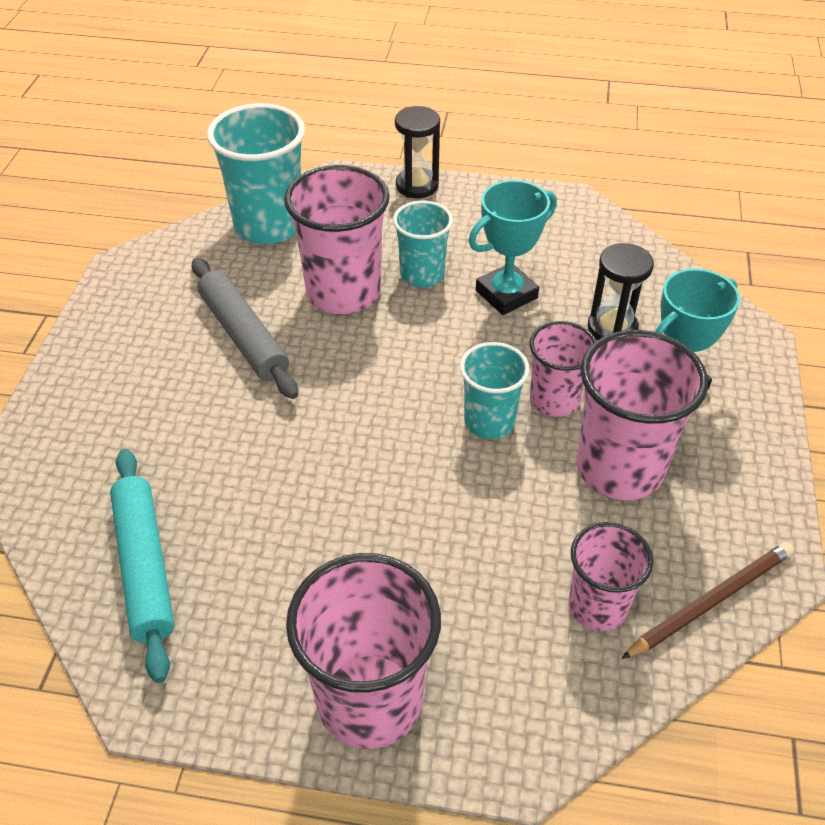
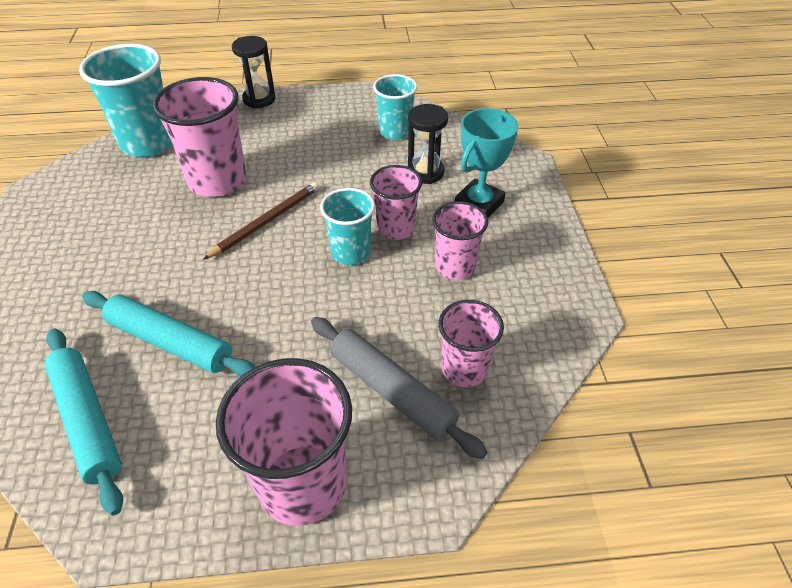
camera: 15 degrees left, 0 degrees up
grey rolling pin [192,258,298,399] -> grey rolling pin moved to [311,317,487,459]
turquoise cup [393,200,453,287] -> turquoise cup moved to [373,74,417,140]
turquoise trophy [469,180,557,315] -> none
pink cup [576,330,708,500] -> pink cup [432,201,488,280], size x0.60
brown pencil [621,542,794,659] -> brown pencil moved to [203,182,319,260]
none -> turquoise rolling pin [82,291,255,377]

